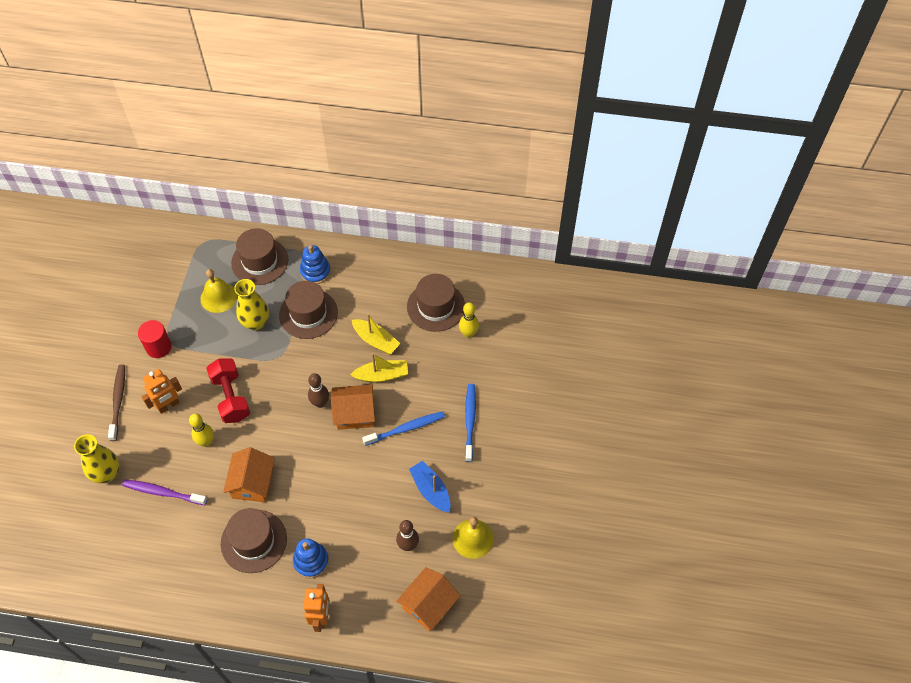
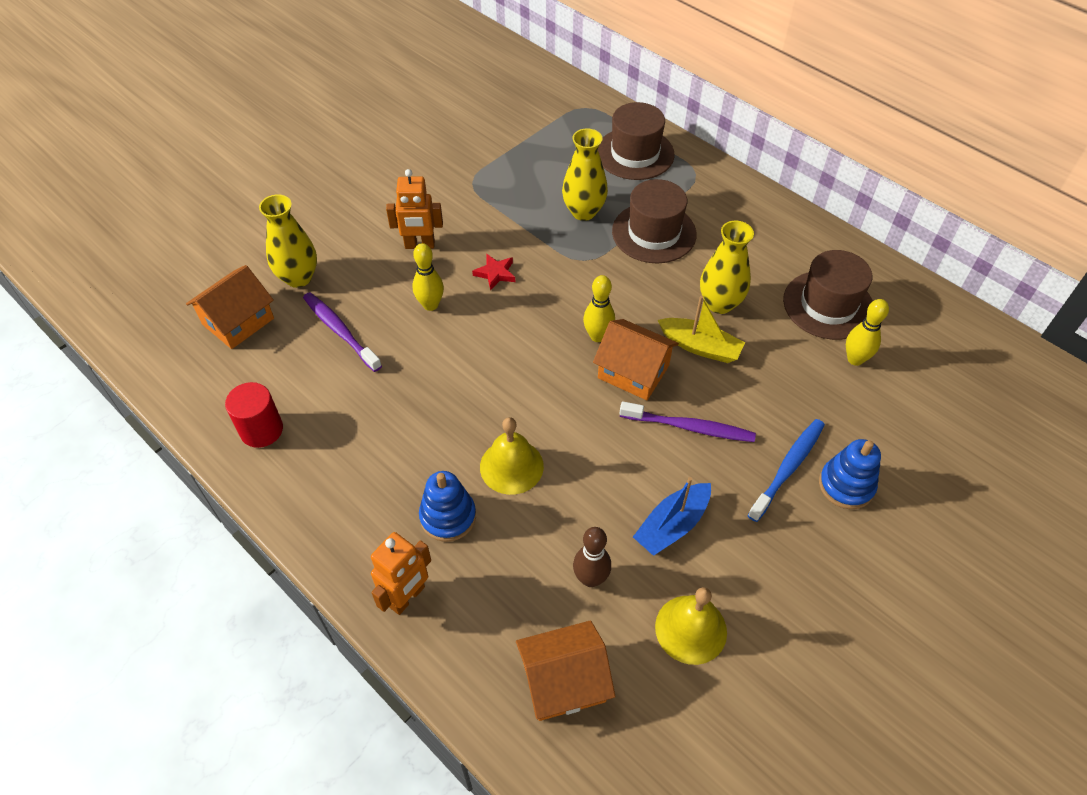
camera: 35 degrees right, 5 degrees down
brown toothbrush [108,364,125,441] -> none
red cylinder [138,320,172,358] -> red cylinder moved to [225,382,283,448]
yellow bell [200,269,237,313] -> yellow bell moved to [480,417,544,495]
red dumbbell [206,358,250,423] -> red star [472,254,515,291]
brown hat [221,508,287,573] -> none
orange house [223,447,275,502] -> orange house moved to [186,265,274,349]
blue stacking toy [300,245,331,284] -> blue stacking toy moved to [819,439,881,509]
brown bowling pin [308,373,329,408] -> yellow bowling pin [583,275,615,342]
yellow boat [352,313,401,354] -> yellow vase [700,221,754,314]
blue toothbrush [362,411,445,446] -> purple toothbrush [619,401,756,442]
blue boat [409,461,451,513] -> blue boat turned 135 degrees counterclockwise [633,477,711,556]

